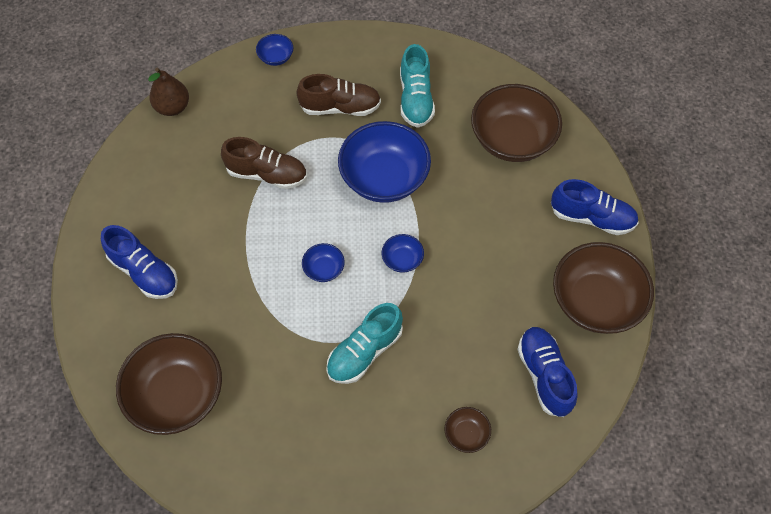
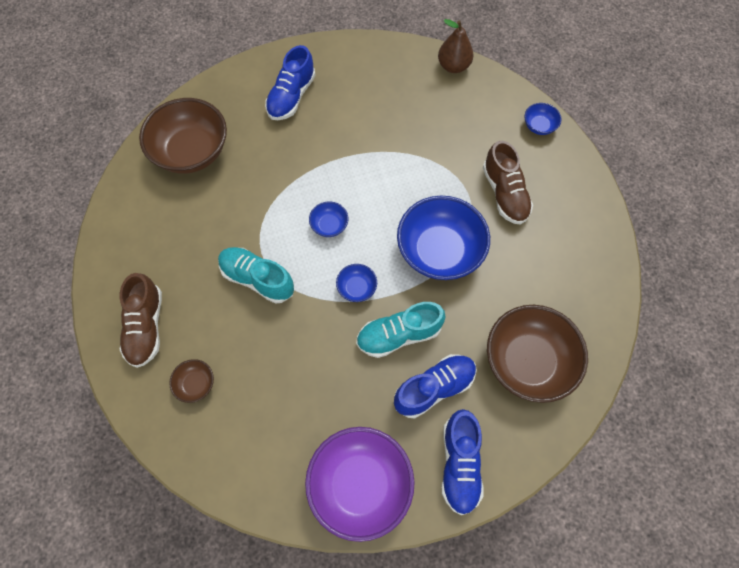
camera: 75 degrees right, 5 degrees up
brown shoe [221,137,307,189] -> brown shoe moved to [119,273,162,368]
turquoise shoe [400,44,435,128] -> turquoise shoe moved to [356,302,446,358]
blue shoe [517,327,578,417] -> blue shoe moved to [394,354,477,418]
brown bowl [553,242,654,334] -> purple bowl [305,427,415,542]

